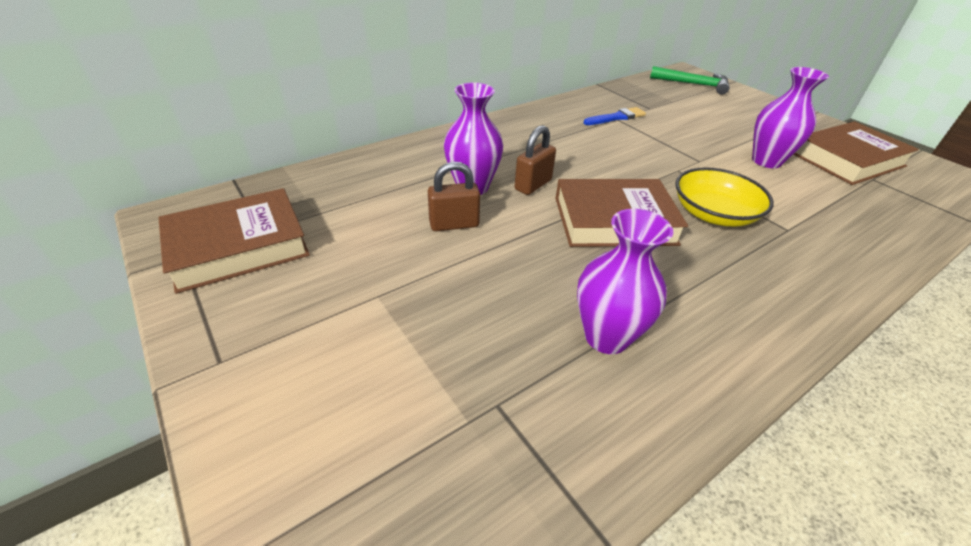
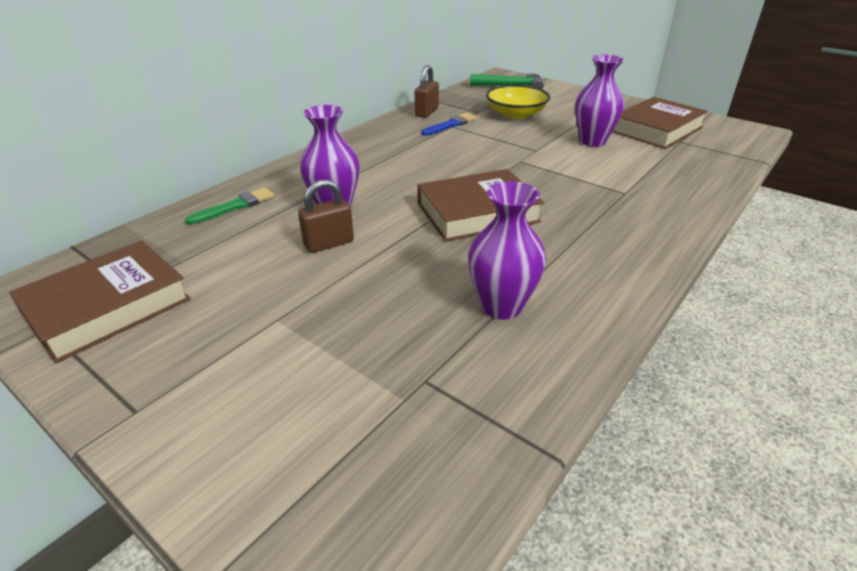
camera: 15 degrees left, 5 degrees down
brown padlock [515,125,556,195] -> brown padlock moved to [415,65,439,118]
yellow bowl [675,167,774,227] -> yellow bowl moved to [486,85,550,119]
none -> green brush [185,188,274,225]

